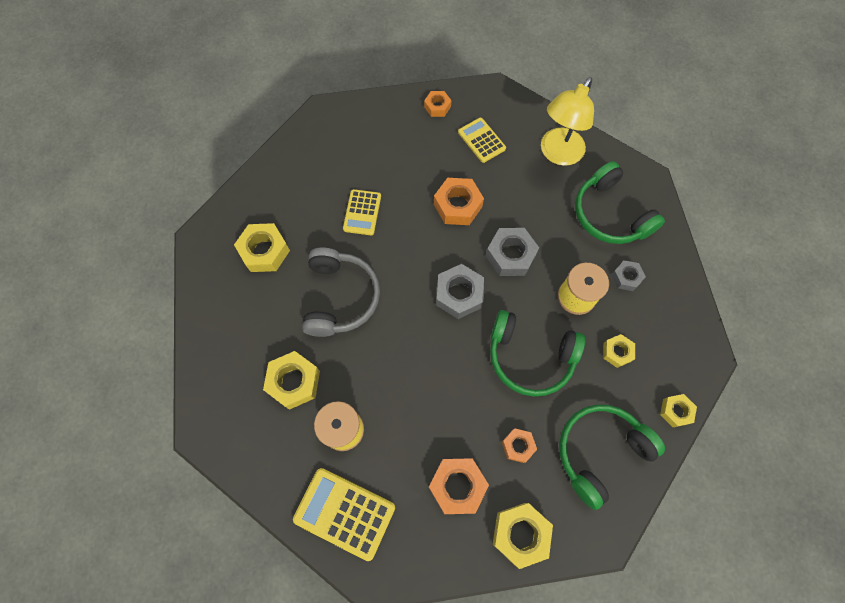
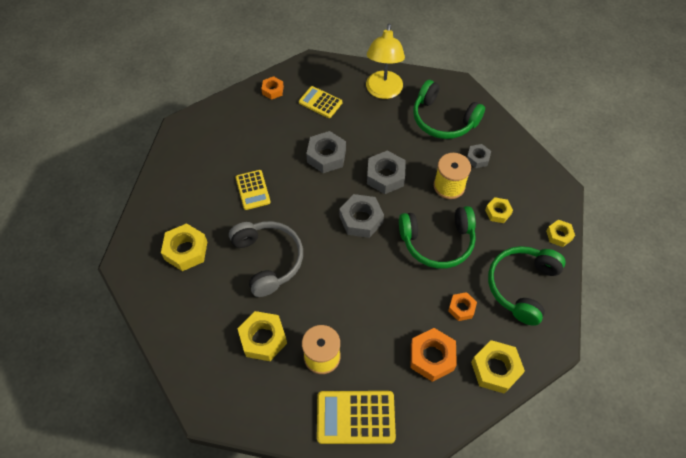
camera: 25 degrees left, 10 degrees down
orange nut [434,178,484,225] -> grey nut [306,131,346,173]

